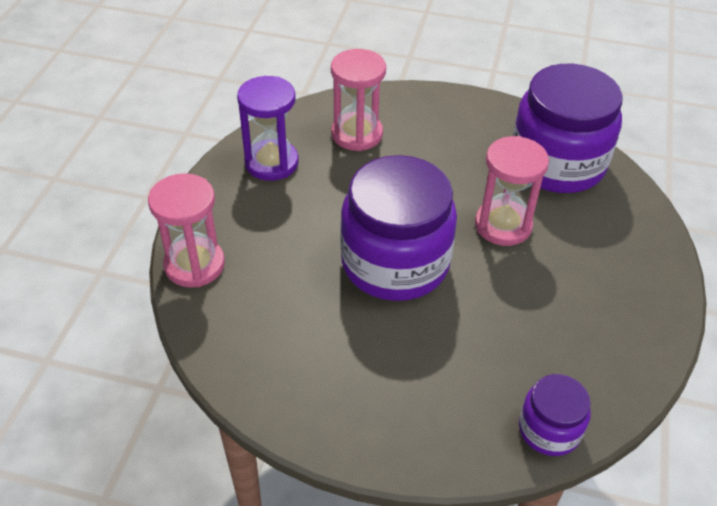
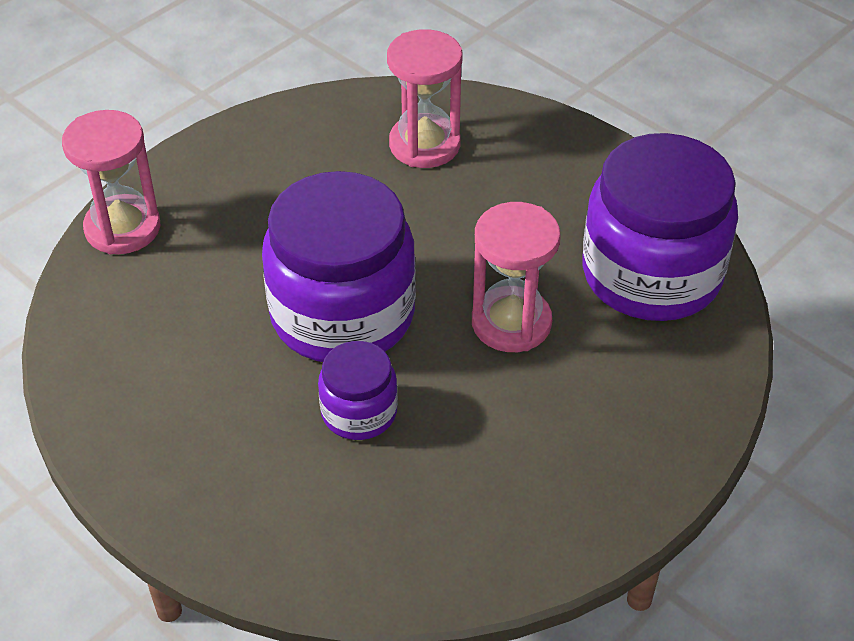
camera: 30 degrees right, 0 degrees up
purple hourglass [237,76,299,181] -> none
purple jar [519,374,591,456] -> purple jar moved to [318,341,398,440]

